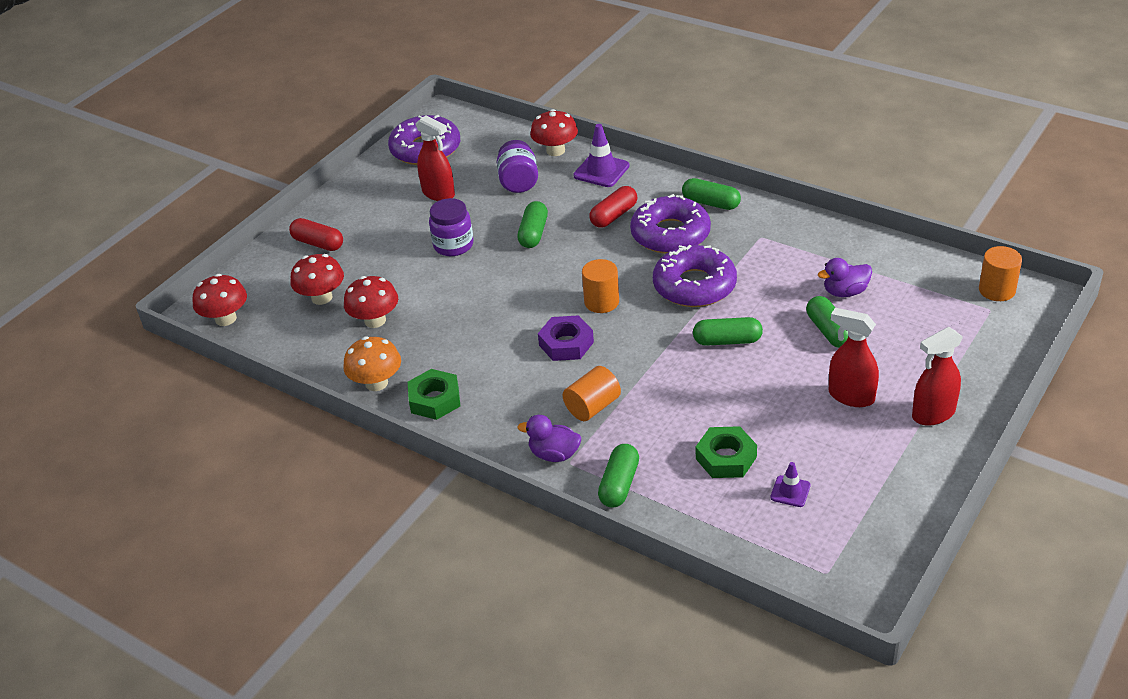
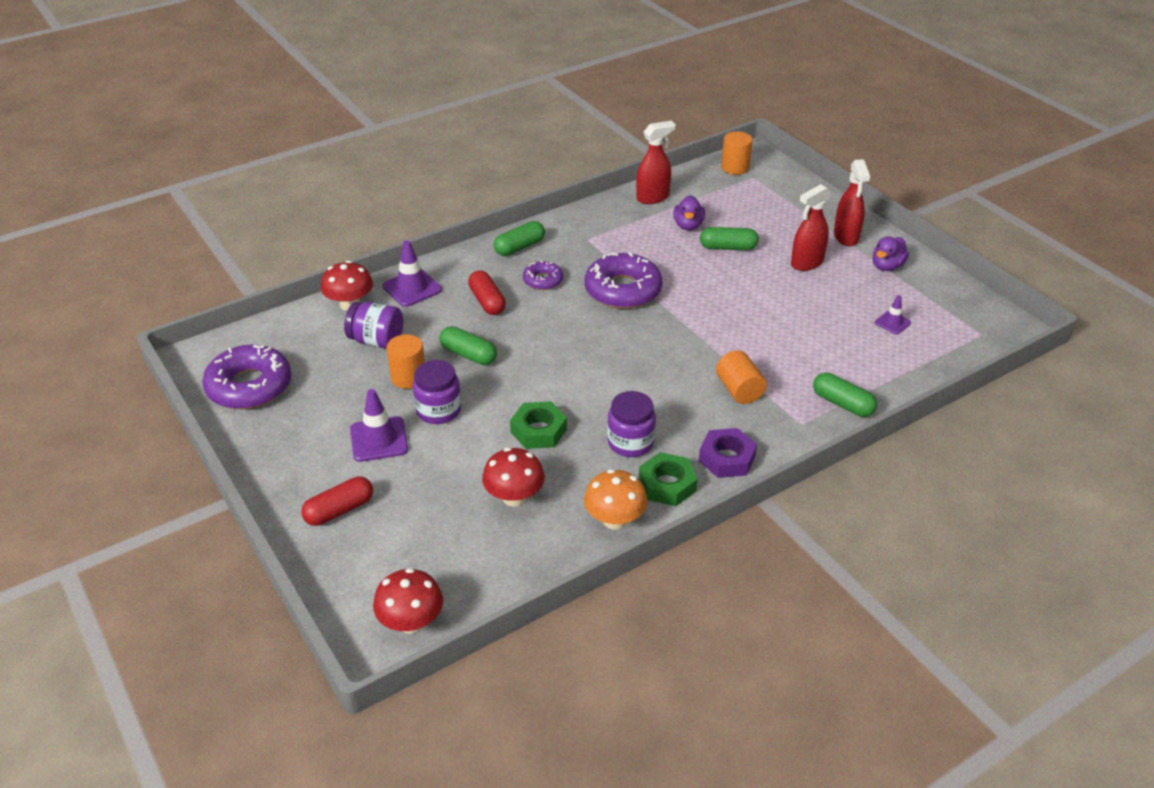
camera: 70 degrees left, 0 degrees up
red mushroom [291,254,344,305] -> none
red spray bottle [416,115,455,201] -> red spray bottle moved to [636,121,676,204]
purple duck [517,415,581,462] -> purple duck moved to [873,236,909,271]
purple nut [538,315,594,361] -> purple nut moved to [699,428,757,478]
orange cylinder [582,259,619,313] -> orange cylinder moved to [386,334,425,389]
purple donut [630,194,711,254] -> purple donut [523,261,563,290], size x0.53
green capsule [693,317,763,346] -> none
green nut [696,426,757,478] -> green nut moved to [510,402,567,449]
none -> purple traffic cone [350,389,408,462]
none -> purple jar [607,391,656,457]

